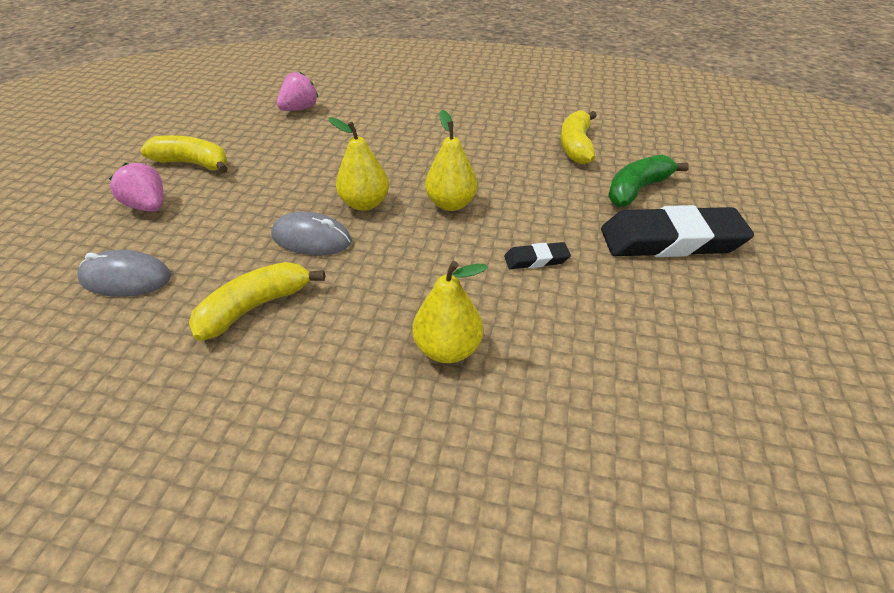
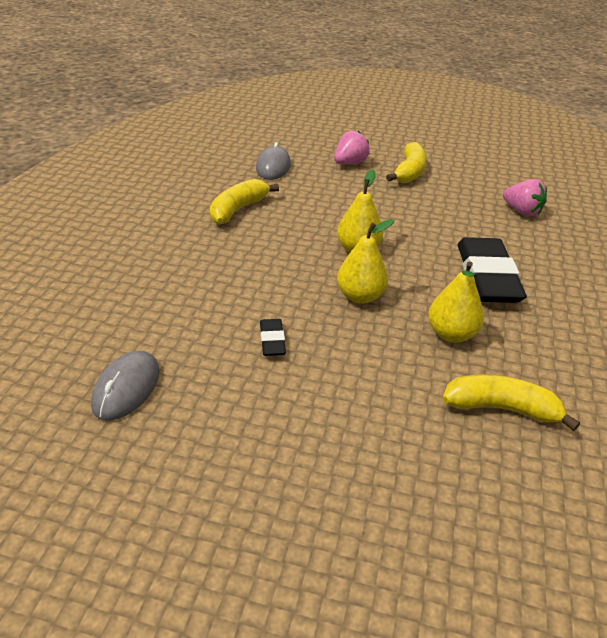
camera: 90 degrees right, 5 degrees down
yellow banana [189,262,325,341] -> yellow banana turned 105 degrees counterclockwise [210,179,279,225]
grey mouse [271,212,352,255] -> grey mouse moved to [91,351,160,421]
yellow pear [412,261,488,363] -> yellow pear moved to [428,261,484,343]
black eraser [601,205,754,257] -> black eraser moved to [458,237,527,303]
green banana [608,155,689,207] -> none

